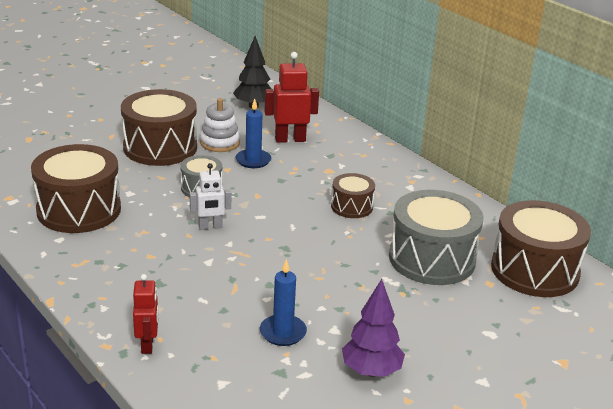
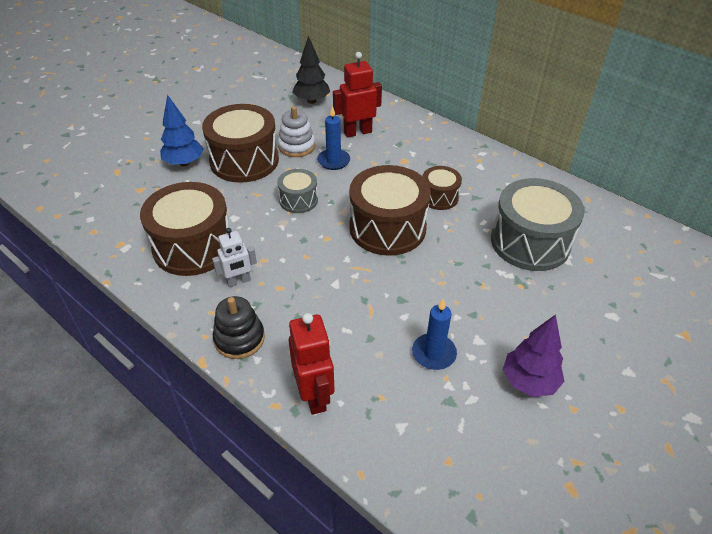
camera: 10 degrees left, 15 degrees up
red robot [133,274,158,354] -> red robot [289,313,334,415], size x1.52
white robot [190,163,231,230] -> white robot moved to [212,228,257,287]
brown drum [491,200,591,297] -> brown drum moved to [349,165,431,256]
none -> blue tree [160,94,204,166]
none -> black stacking toy [213,296,265,359]

